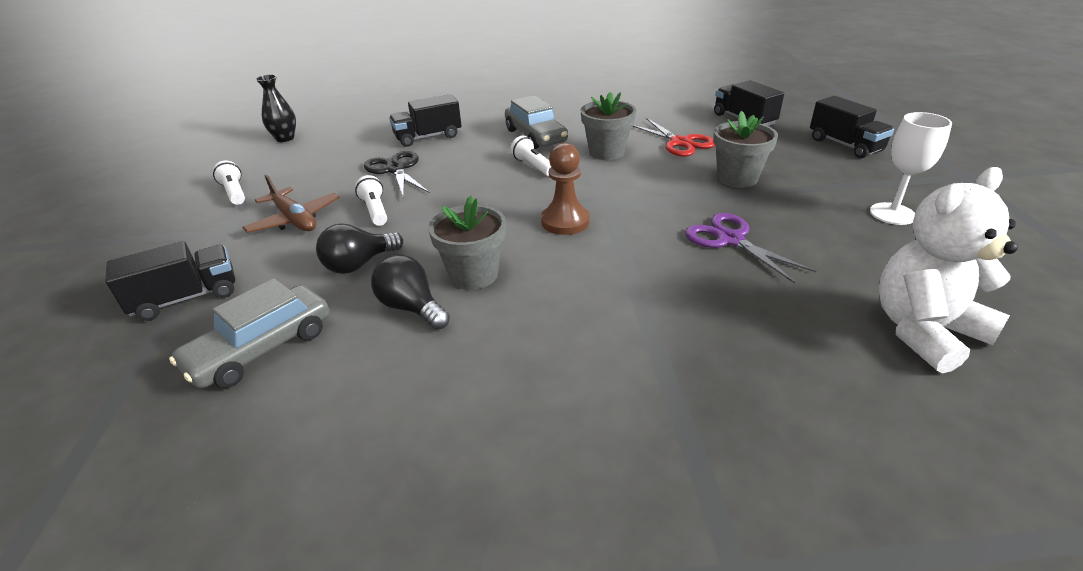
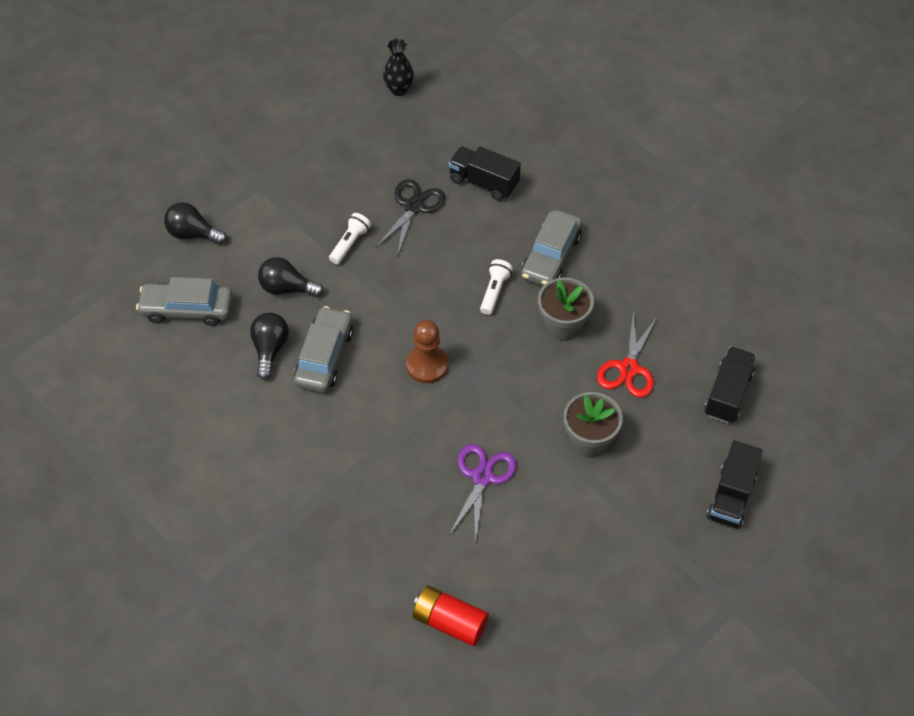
camera: 50 degrees right, 20 degrees up
black truck [105,241,235,321] -> black light bulb [164,202,227,245]
white flashlight [213,161,245,205] -> none
brown plane [242,174,340,233] -> none
grey flower pot [428,195,506,290] -> grey car [294,306,353,392]
white goblet [870,112,952,225] -> none
white teddy bear [878,167,1018,373] -> red battery [413,586,489,646]

